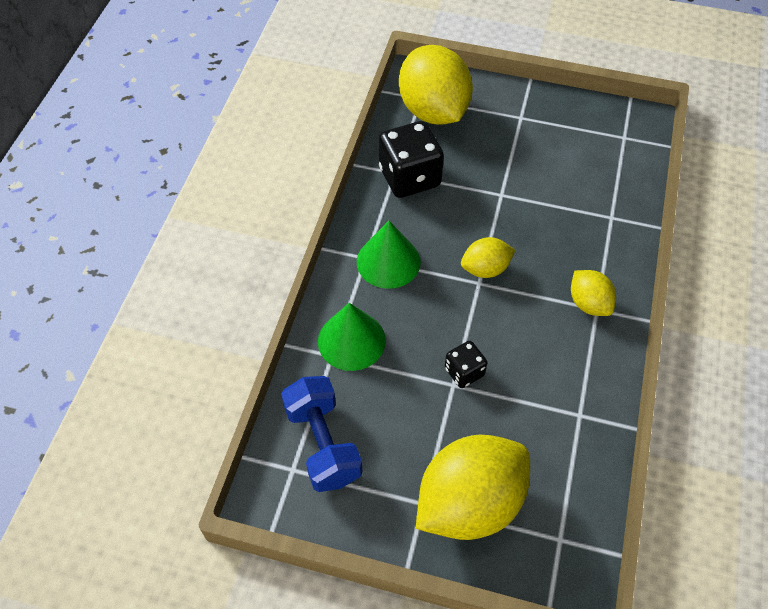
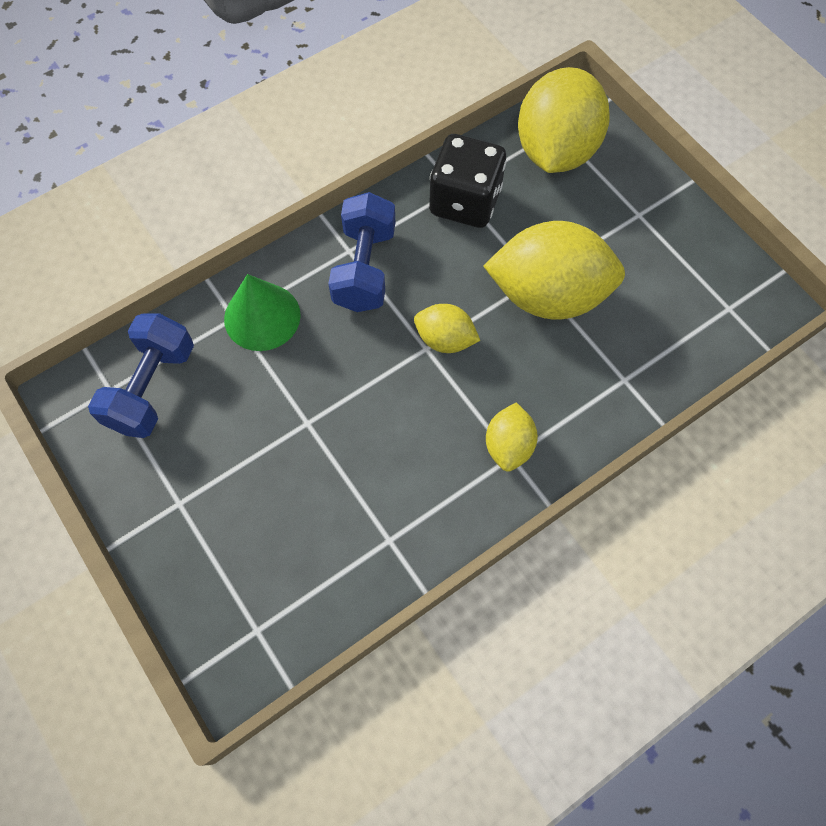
camera: 40 degrees right, 10 degrees up
green cone [357,221,421,289] -> blue dumbbell [328,192,395,312]
yellow lemon [416,435,530,540] -> yellow lemon moved to [483,221,625,320]
black dice [445,341,488,388] -> none

